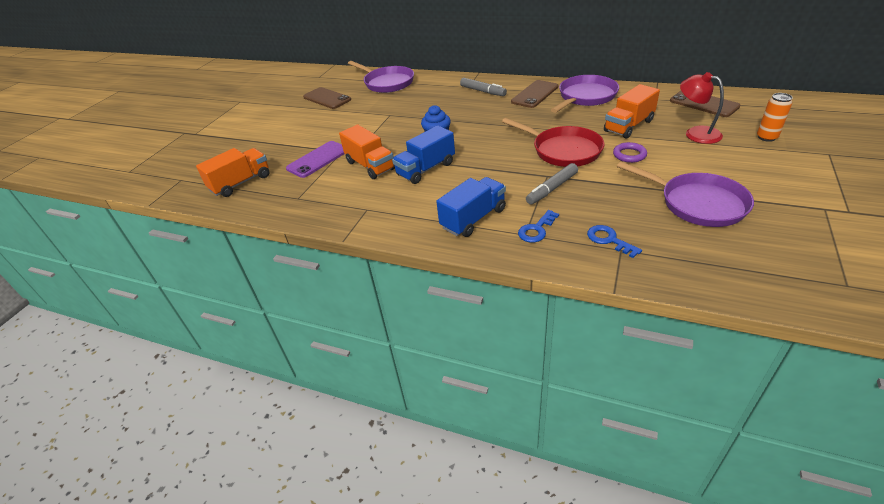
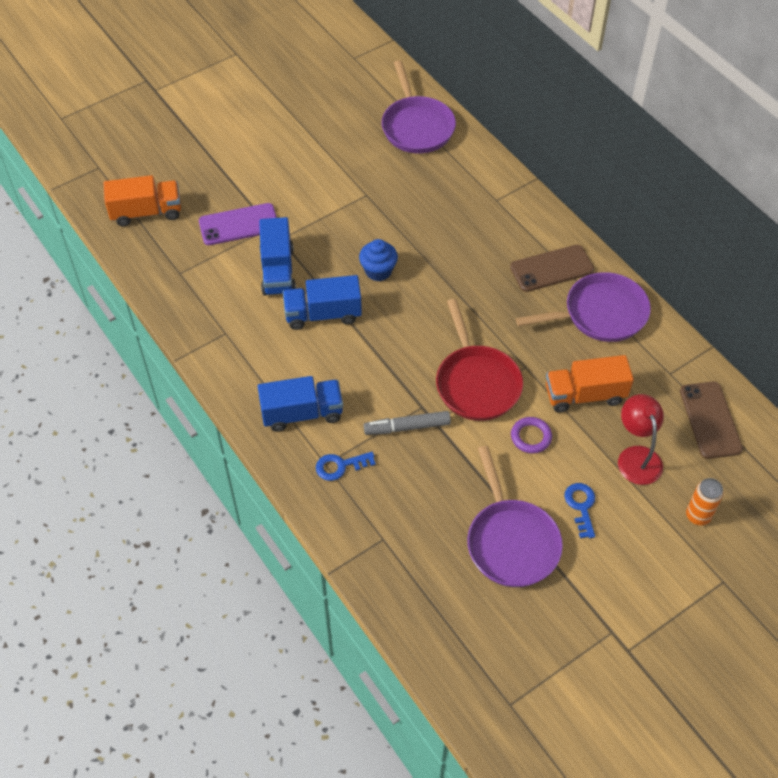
camera: 30 degrees right, 15 degrees up
brown phone [303,87,351,109] -> none
orange truck [339,125,395,179] -> blue truck [259,217,296,296]
grey marker [460,78,507,96] -> none
blue key [587,225,642,258] -> blue key moved to [564,483,595,538]

